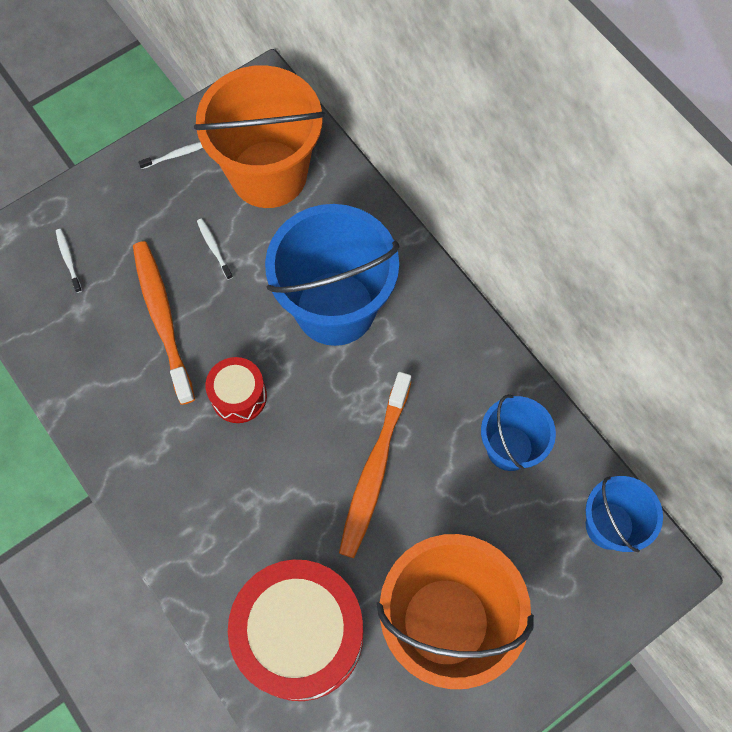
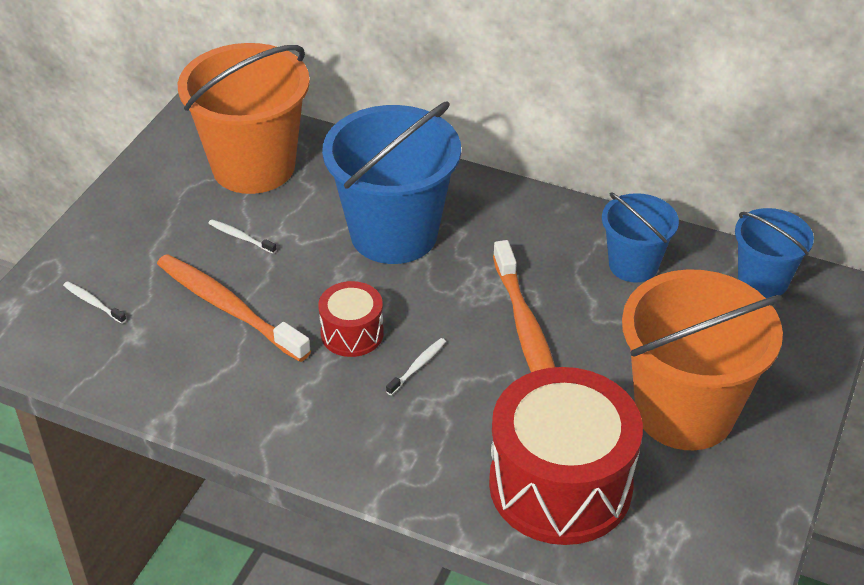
camera: 30 degrees left, 25 degrees down
white toothbrush [138,142,203,169] -> white toothbrush moved to [386,338,446,395]

